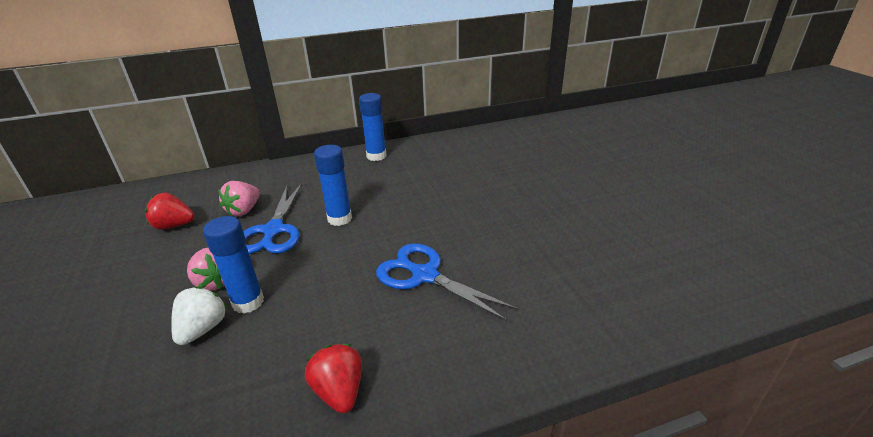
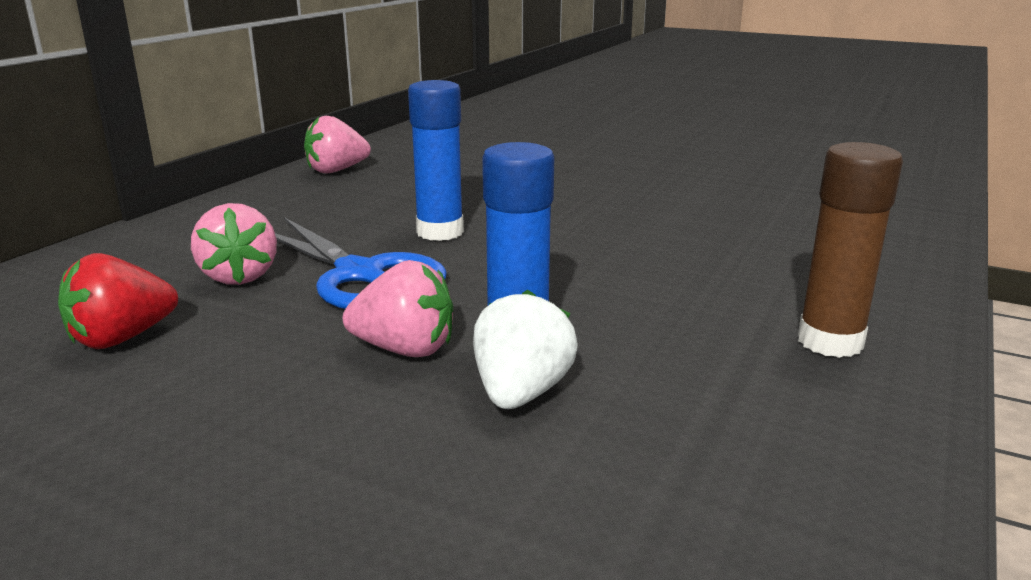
camera: 45 degrees left, 10 degrees down
white strawberry [171,286,227,345] -> white strawberry turned 45 degrees clockwise [473,290,578,409]
red strawberry [305,344,362,413] -> brown glue stick [798,142,903,358]
blue glue stick [359,93,386,161] -> pink strawberry [304,116,371,174]
blue scissors [376,243,519,322] -> none

